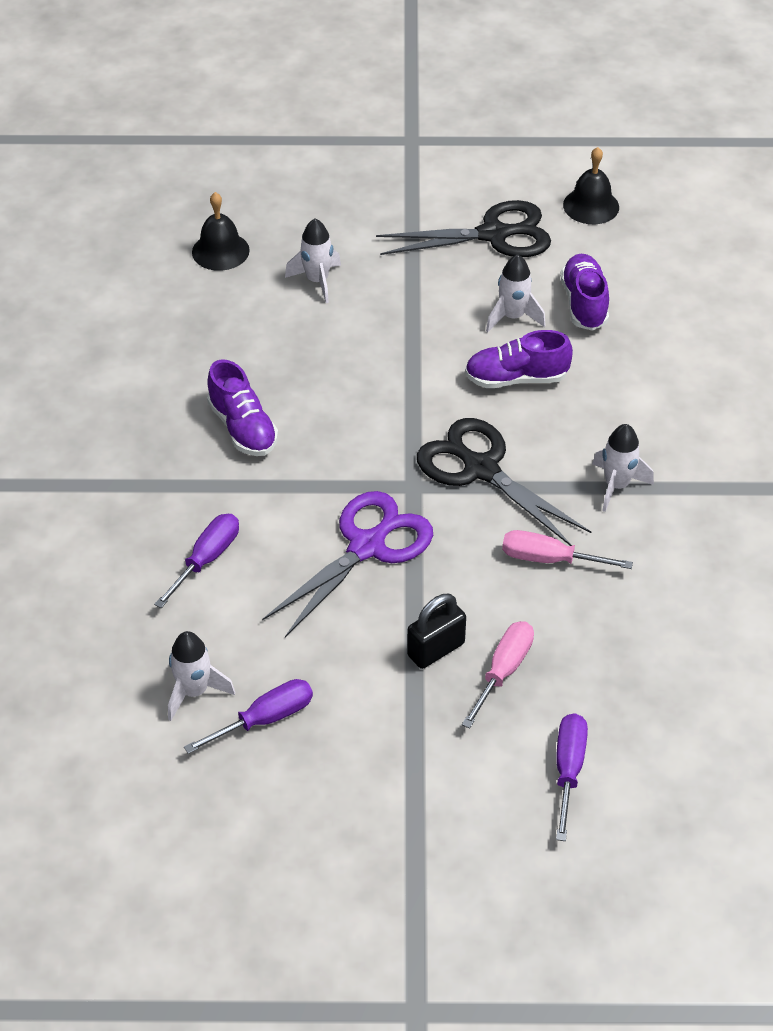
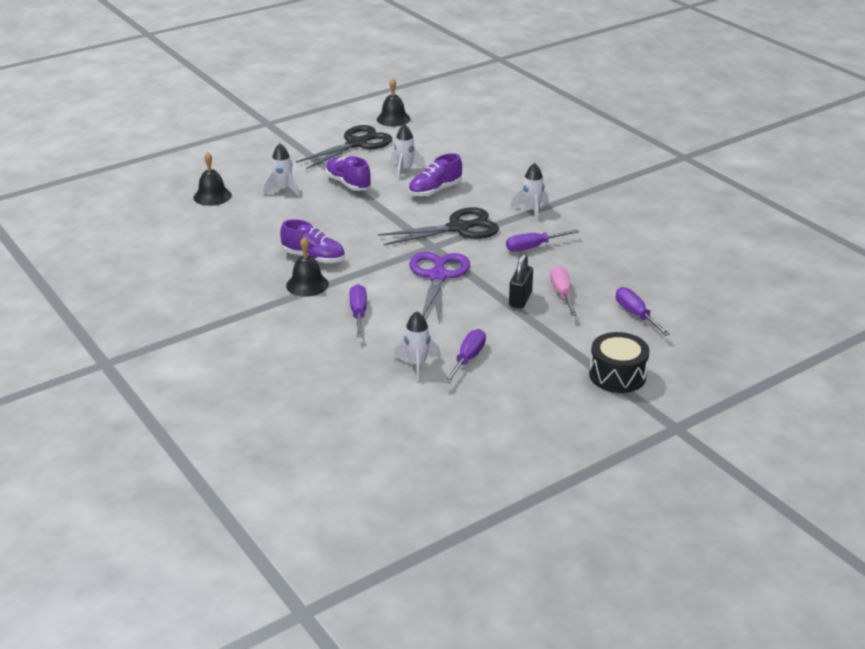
camera: 35 degrees left, 15 degrees down
black scissors [417,418,591,546] -> black scissors turned 150 degrees clockwise [378,207,499,245]
pink screwdriver [502,530,633,569] -> purple screwdriver [506,229,579,252]
purple shoe [560,254,609,331] -> purple shoe moved to [325,156,371,191]
none -> black bell [286,237,329,297]
none -> black drum [589,332,650,393]

